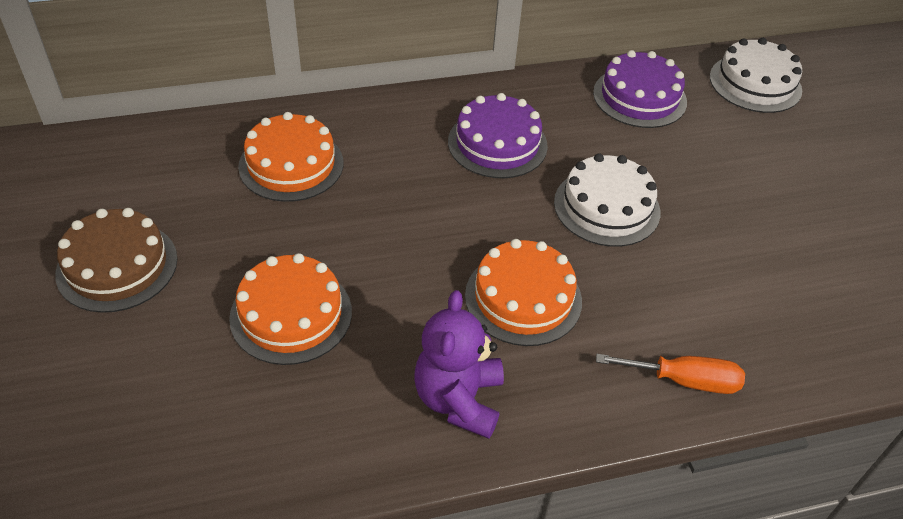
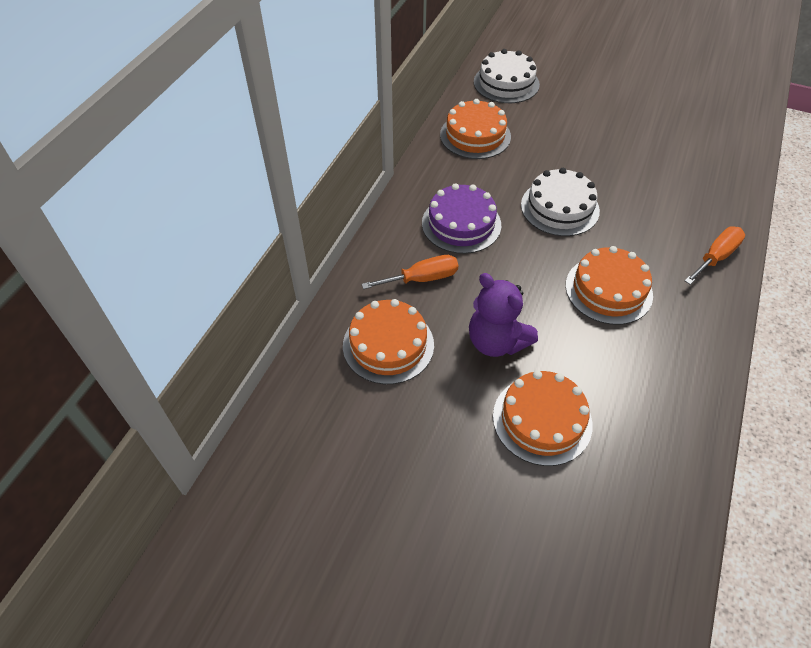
camera: 50 degrees left, 5 degrees up
brown cake [55,208,177,313] -> none
purple teddy bear [414,290,504,439] -> purple teddy bear moved to [469,273,538,357]
purple cake [593,50,687,128] -> orange cake [440,99,511,159]
none -> orange screwdriver [361,255,458,289]

